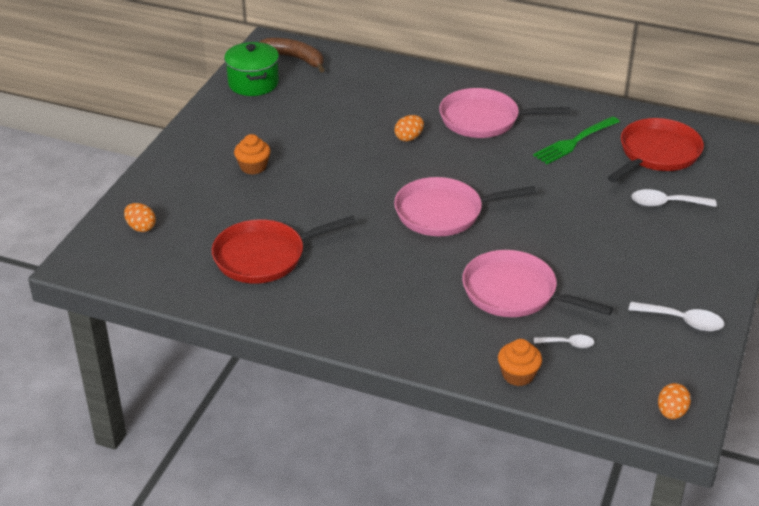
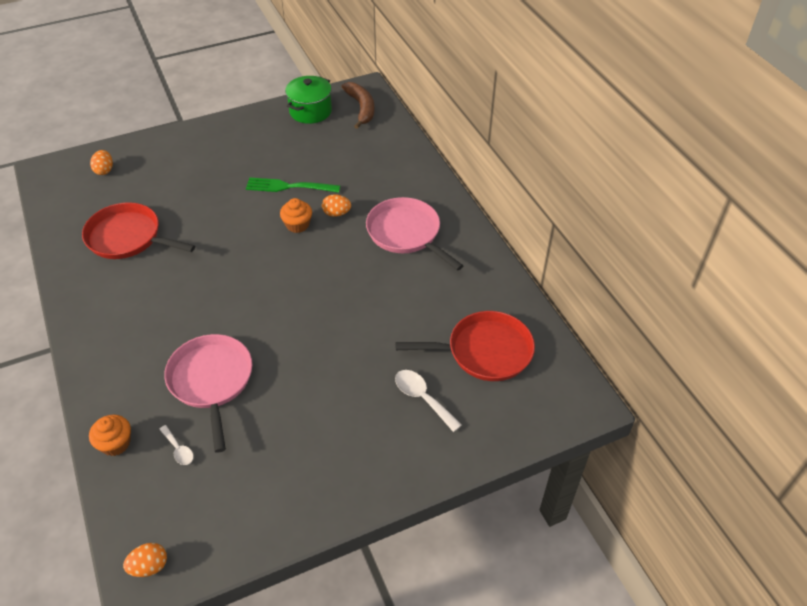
camera: 45 degrees right, 10 degrees up
orange cupcake [234,134,270,175] -> orange cupcake moved to [280,198,312,233]
pink pan [394,177,537,236] -> none
green fork [533,116,620,164] -> green fork moved to [246,177,340,193]
white spoon [629,302,724,331] -> none

